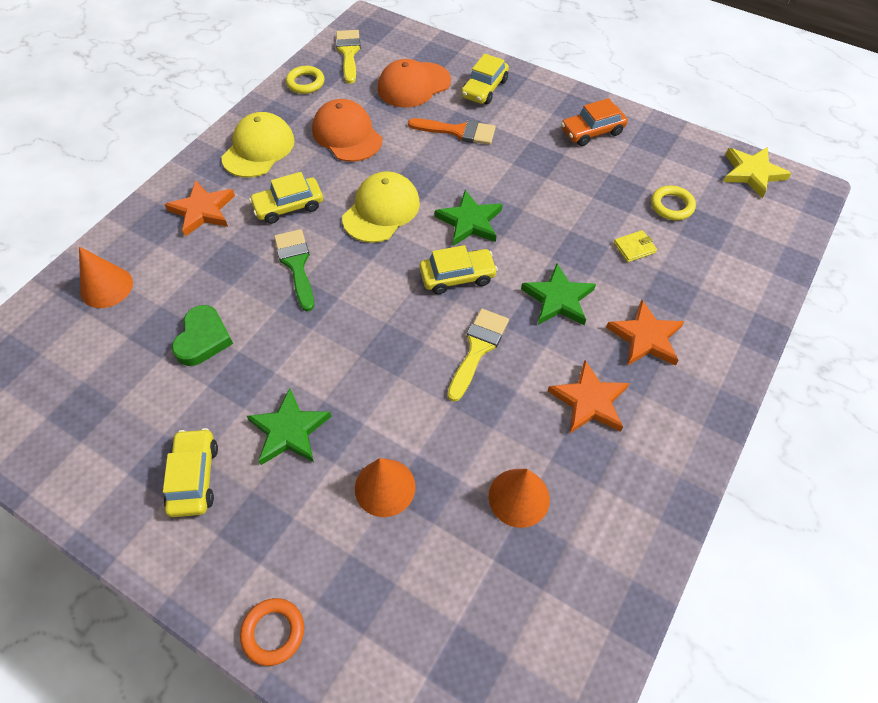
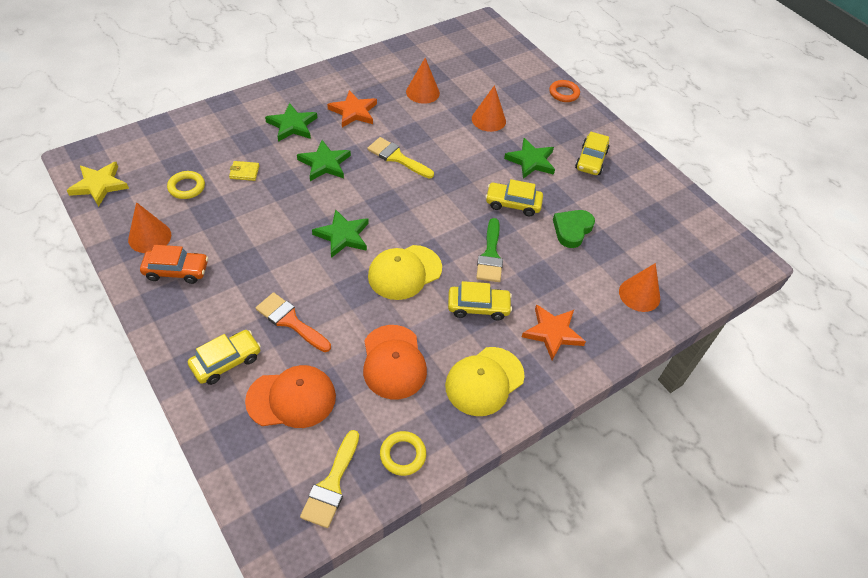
camera: 160 degrees left, 5 degrees down
yellow car [419,245,498,294] -> yellow car moved to [485,179,543,216]
yellow brush [447,309,509,402] -> yellow brush turned 75 degrees clockwise [367,137,434,178]
orange star [606,300,685,366] -> green star [265,103,317,142]
none -> orange cone [128,202,171,253]

